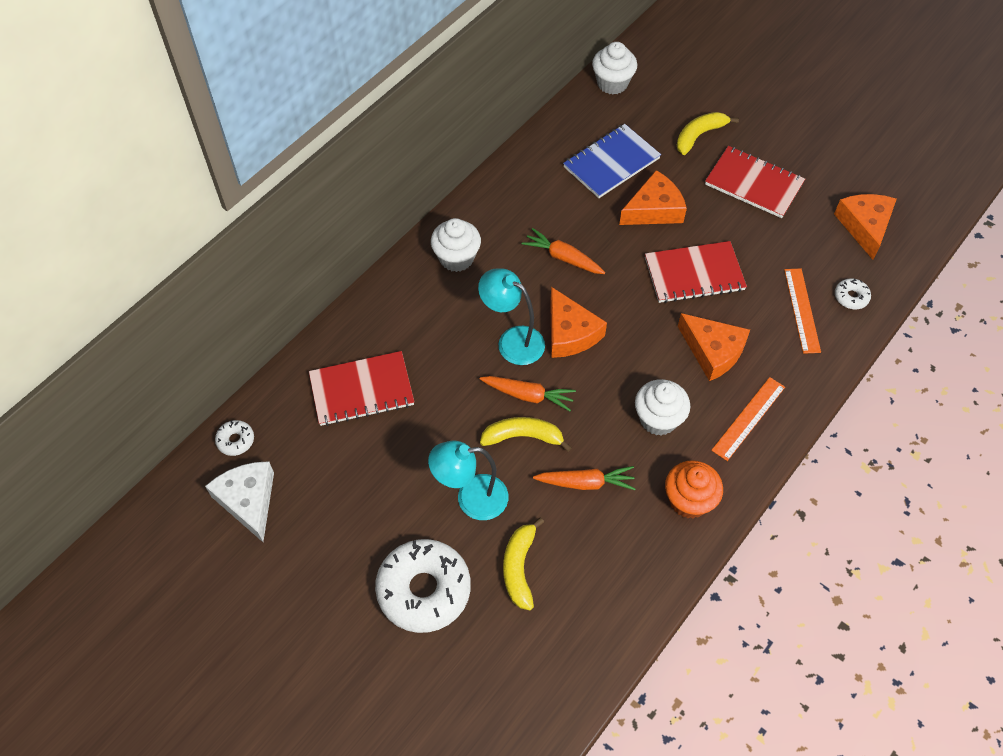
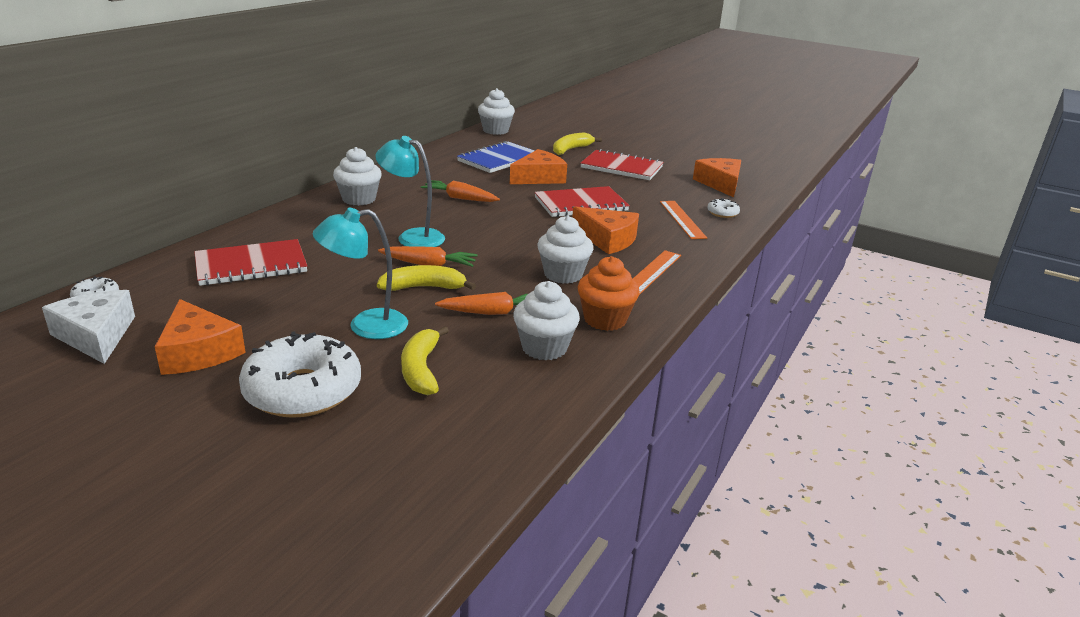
camera: 10 degrees left, 30 degrees down
orange cheese [550,287,607,358] -> orange cheese moved to [155,299,246,375]
none -> white cupcake [513,281,580,360]

